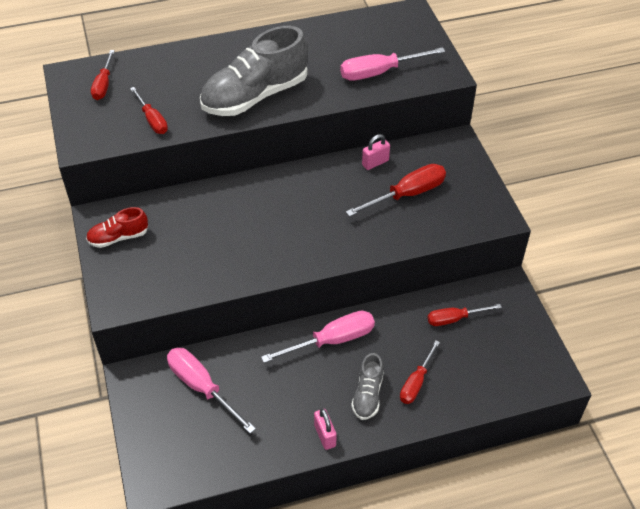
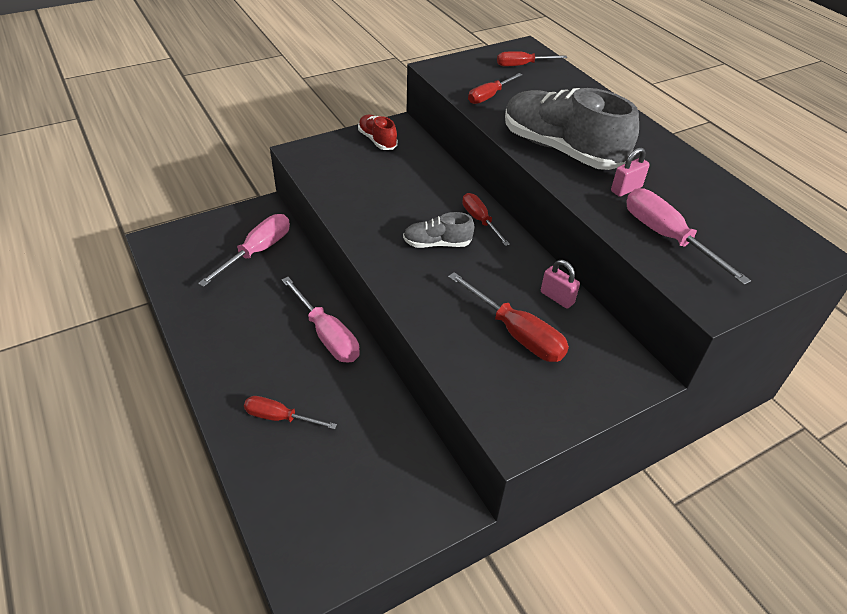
camera: 75 degrees right, 5 degrees down
pink padlock [314,409,337,450] -> pink padlock moved to [611,147,650,197]
grey shoe [351,353,384,420] -> grey shoe moved to [403,212,474,248]
red screwdriver [427,304,502,326] -> red screwdriver moved to [462,193,510,246]

